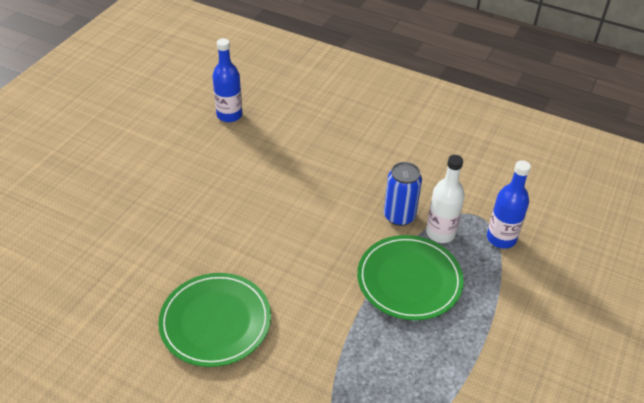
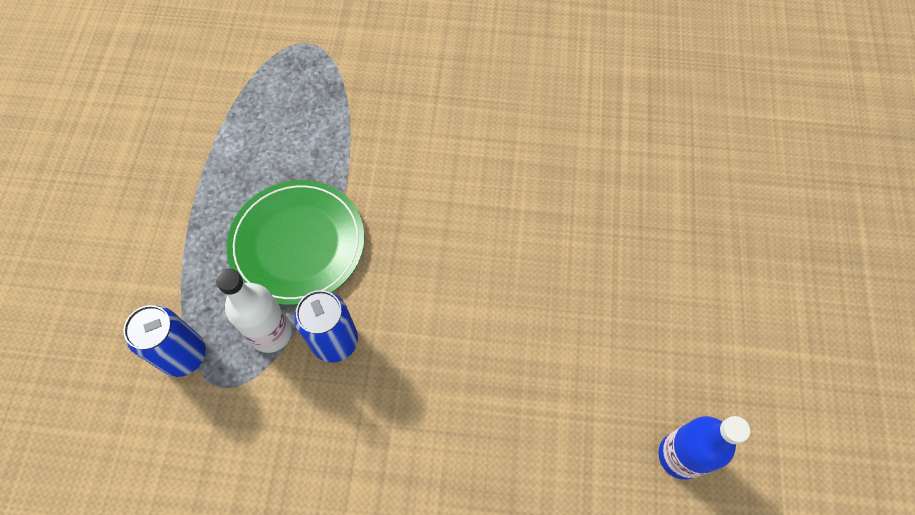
camera: 160 degrees right, 20 degrees up
green plate [158,273,271,367] -> none
blue bottle [487,160,531,249] -> blue can [123,305,206,377]

